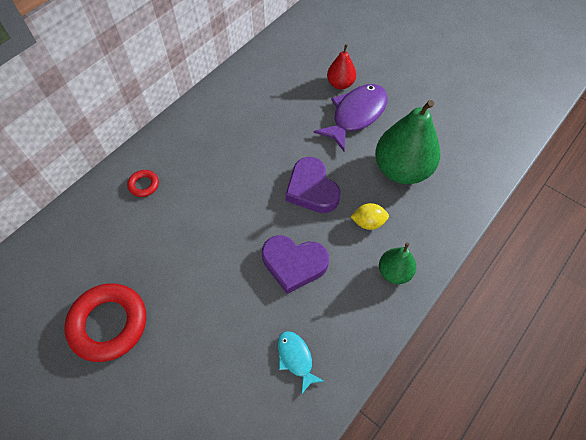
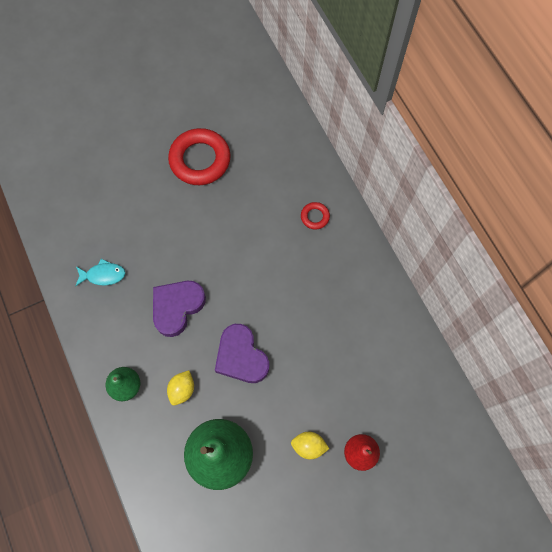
camera: 115 degrees right, 10 degrees up
purple heart [285,157,341,213] -> purple heart turned 120 degrees counterclockwise [215,324,269,383]
purple fish [313,84,388,151] -> yellow lemon [291,432,330,459]

